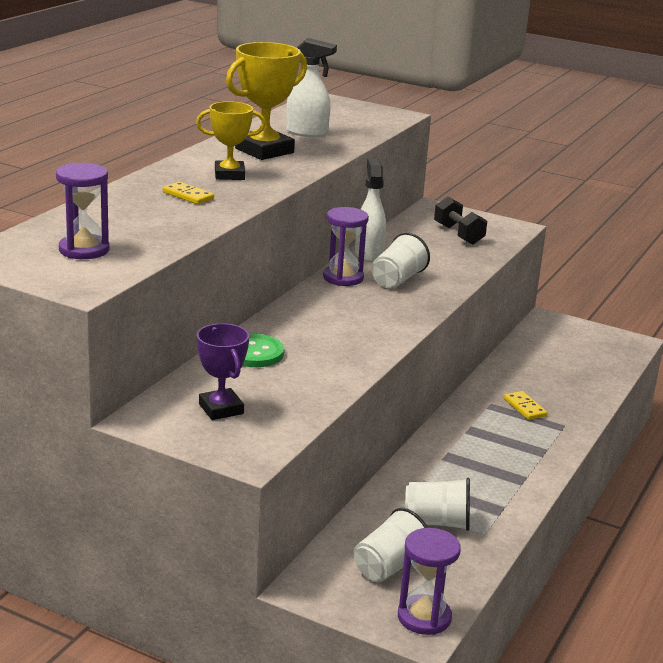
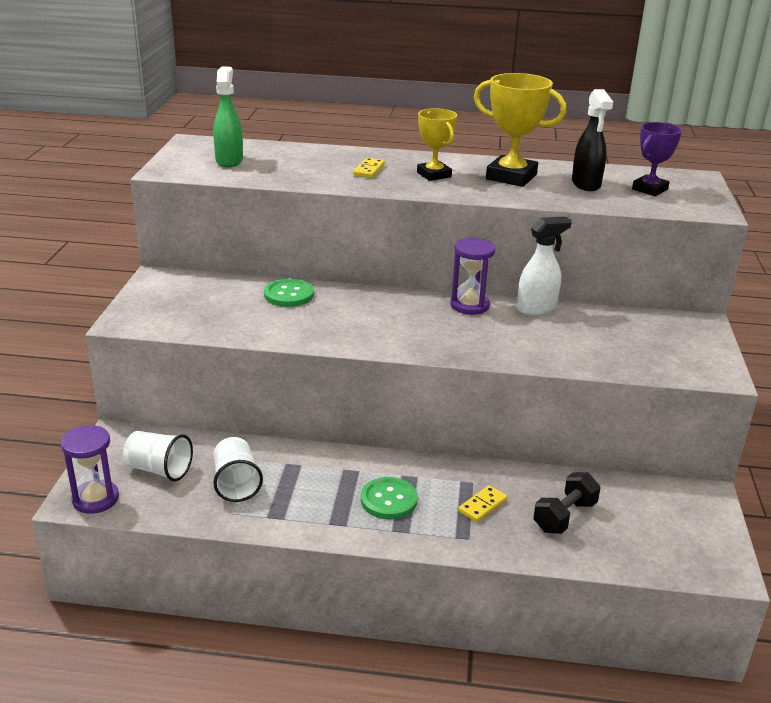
camera: 70 degrees right, 5 degrees up
purple hourglass [56,163,109,259] -> green spray bottle [213,66,243,167]
purple trophy [197,323,249,420] -> purple trophy moved to [632,122,682,196]
white spray bottle [286,38,337,137] -> black spray bottle [572,89,613,191]
white cup [371,233,430,289] -> none
black dumbbell [434,196,487,244] -> black dumbbell moved to [533,472,601,534]
none -> green button [361,477,418,519]

